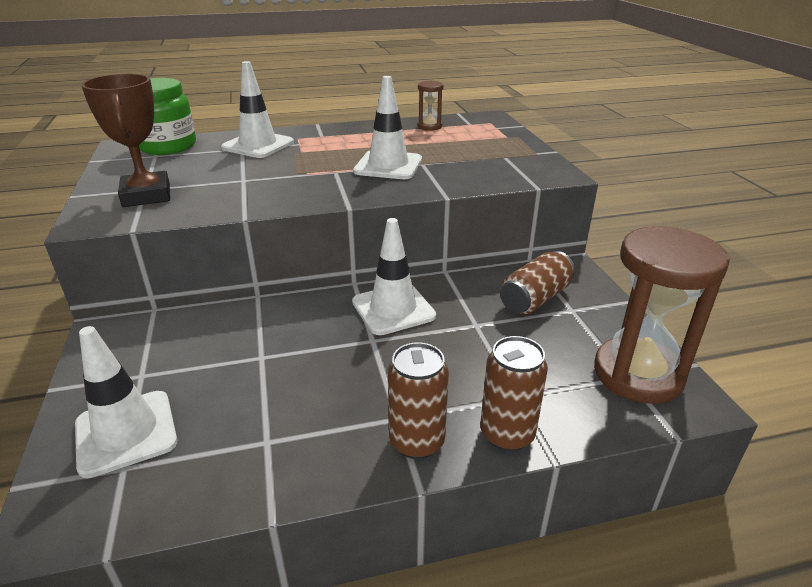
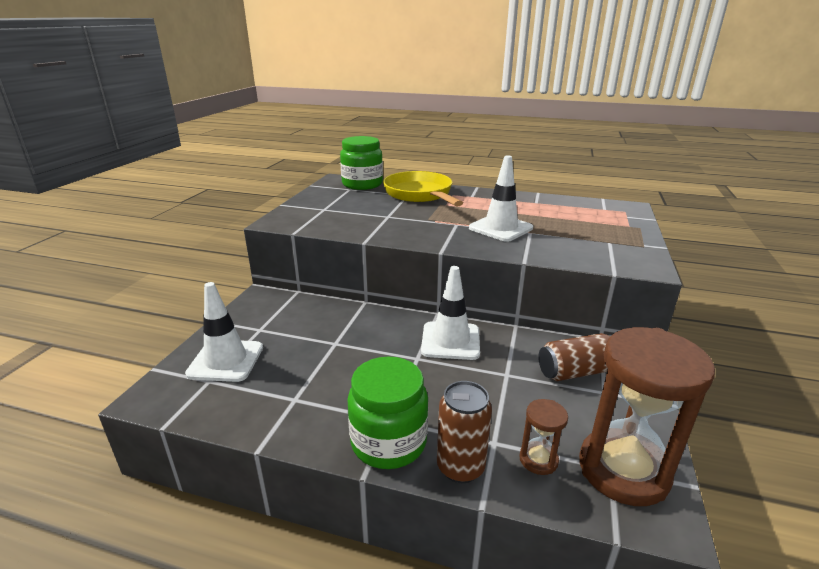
camera: 30 degrees right, 5 degrees down
brown trophy [81,74,170,207] -> none
white traffic cone [221,61,294,158] -> yellow pan [383,171,463,206]
brown can [388,342,449,459] -> green jar [348,357,428,469]
brown hourglass [417,80,444,130] -> brown hourglass moved to [520,399,568,475]

